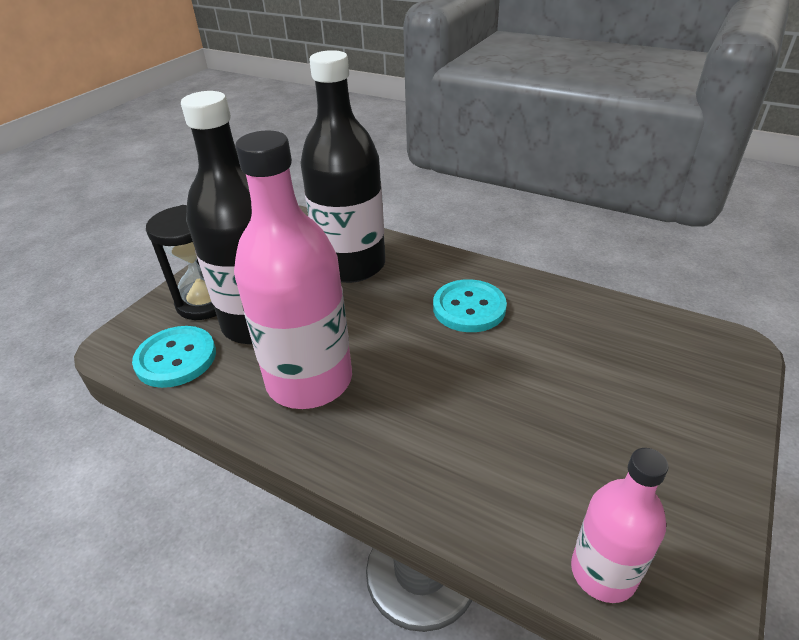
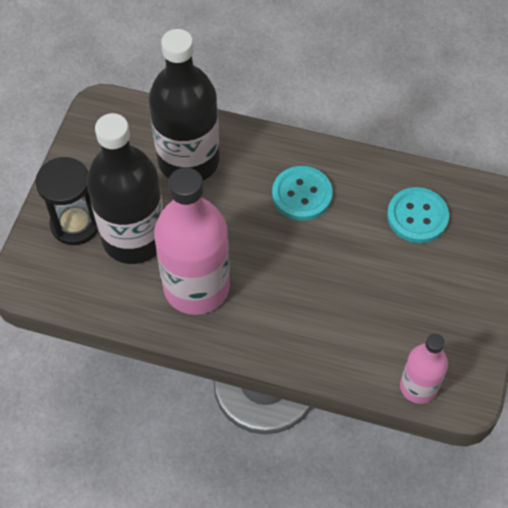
camera: 15 degrees left, 20 degrees up
turquoise button [132,326,216,388] -> turquoise button moved to [387,187,449,243]

